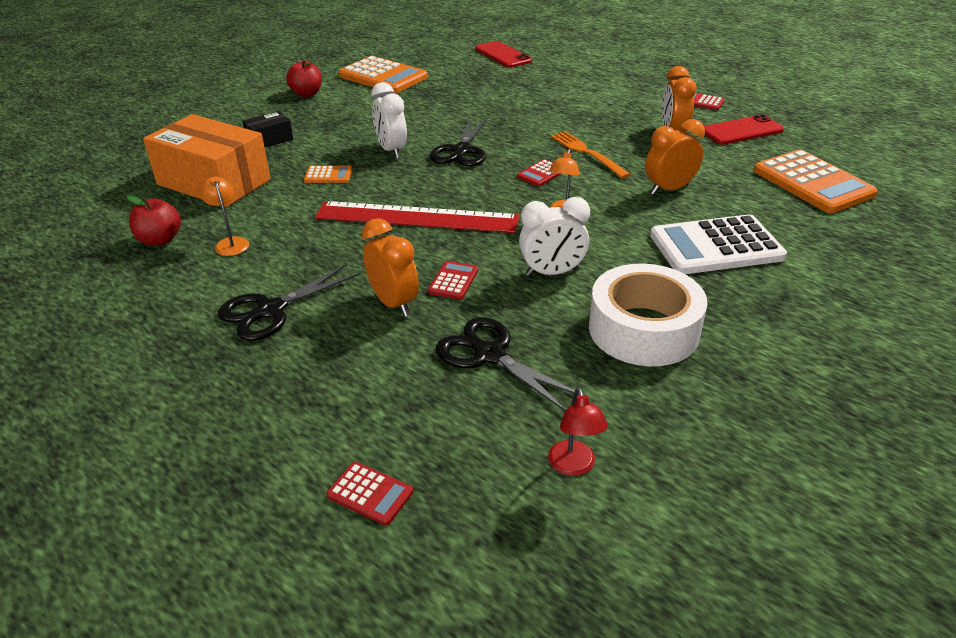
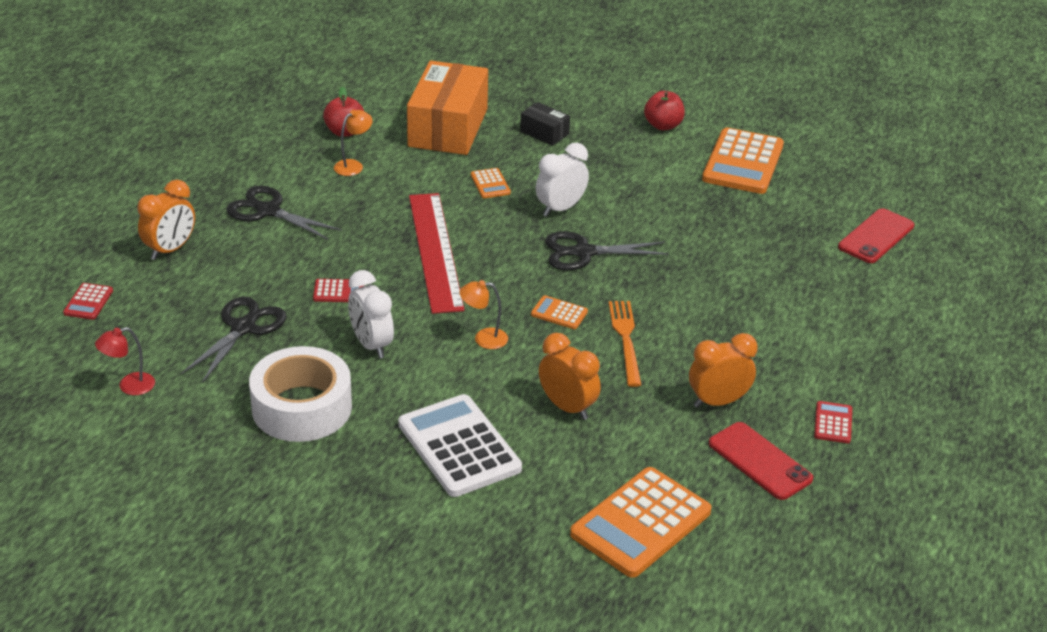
camera: 70 degrees right, 0 degrees up
orange clock [362,218,419,317] -> orange clock moved to [137,180,195,260]
red calculator [517,159,561,187] -> orange calculator [531,295,588,329]
orange fork [551,131,631,178] -> orange fork turned 45 degrees counterclockwise [609,301,641,387]

